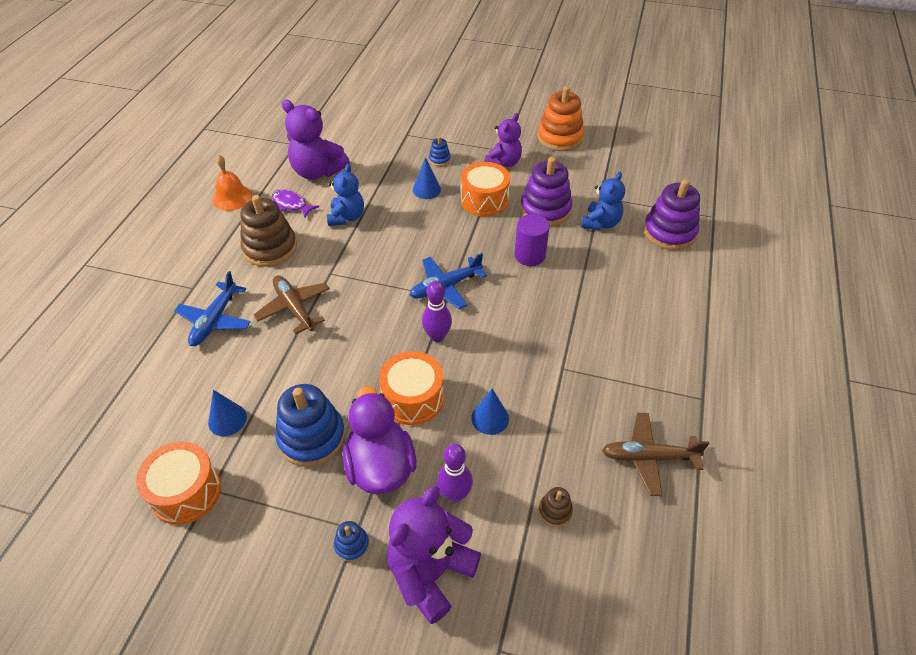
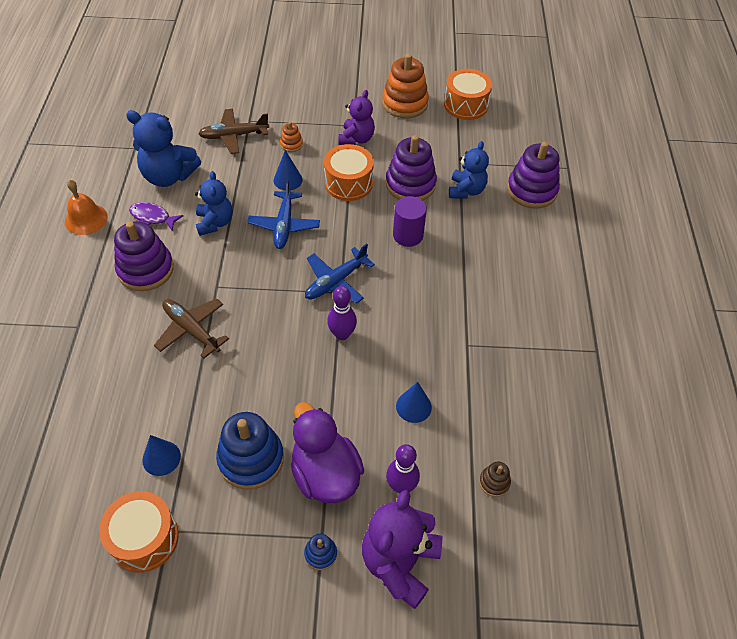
camera: 15 degrees left, 5 degrees up
blue plane [174,271,251,346] -> blue plane moved to [247,180,320,249]
brown stacking toy [240,195,297,267] -> purple stacking toy [114,221,174,291]
purple teddy bear [281,100,350,180] -> blue teddy bear [126,110,201,187]
orange drum [379,351,444,425] -> orange drum moved to [444,69,492,120]
blue stacking toy [429,136,451,166] -> orange stacking toy [280,122,303,152]
brown plane [602,413,709,496] -> brown plane moved to [198,109,269,154]

